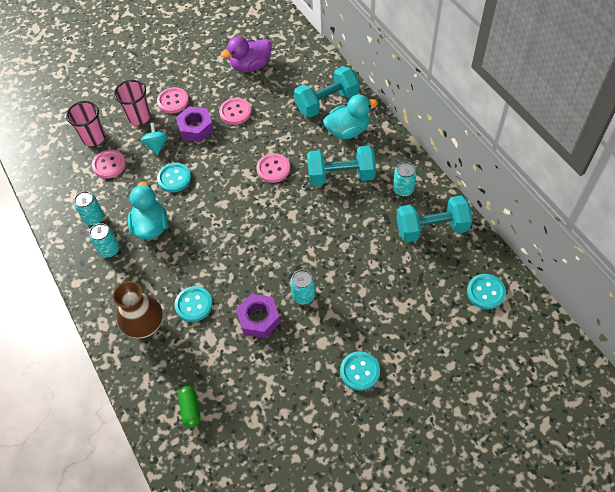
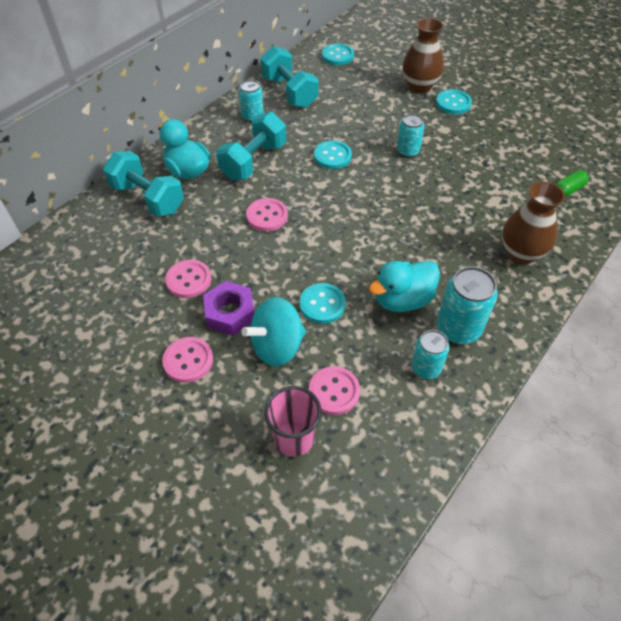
camera: 115 degrees left, 5 degrees down
turquoise can [89,223,119,258] -> turquoise can [437,266,498,344], size x1.56
pink cup [114,80,151,125] -> none
turquoise spinning top [141,123,168,155] -> turquoise spinning top [241,297,306,367], size x1.67
turquoise button [175,286,213,322] -> turquoise button moved to [314,140,352,169]
purple duck [221,36,272,72] -> none
purple nut [236,294,280,338] -> none
turquoise dumbbell [307,146,376,186] -> turquoise dumbbell turned 60 degrees clockwise [216,112,286,180]
none -> brown vase [403,18,444,94]

